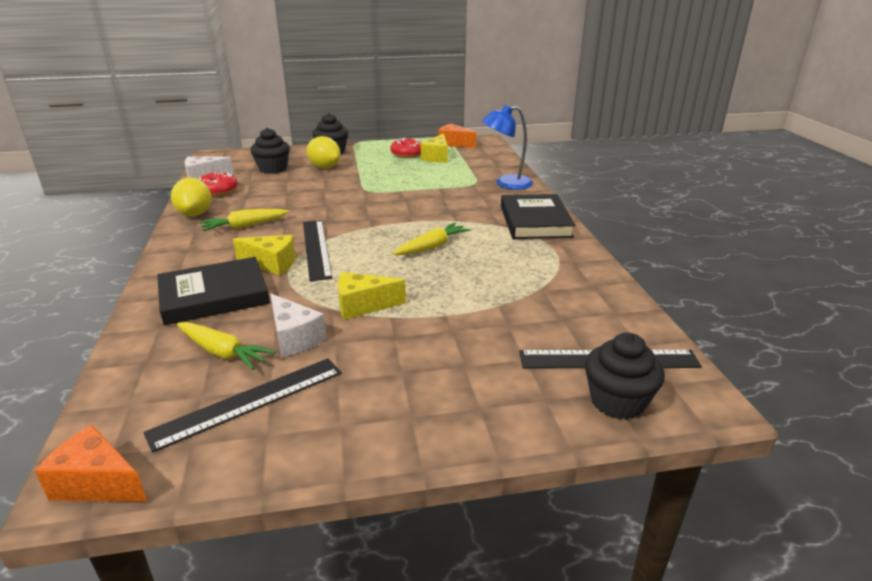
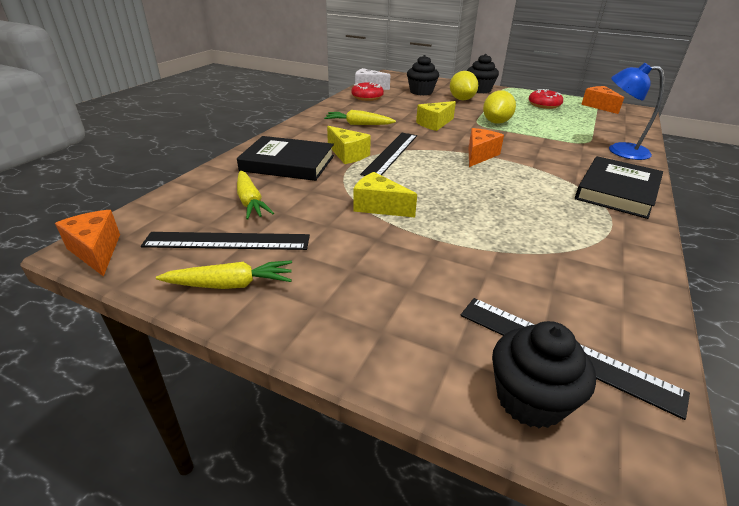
camera: 35 degrees right, 5 degrees up
yellow lemon [171,178,211,216] -> yellow lemon moved to [483,90,516,124]
white cheese [270,294,327,357] -> none
yellow carrot [393,223,471,255] -> yellow carrot moved to [156,260,292,289]
yellow cheese [421,133,448,163] -> yellow cheese moved to [416,101,456,131]
none -> orange cheese [469,128,504,167]

